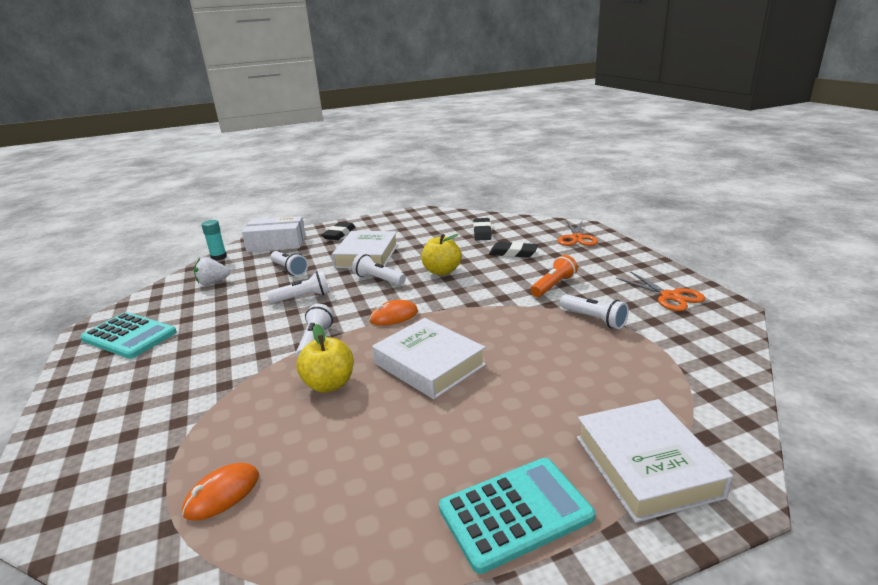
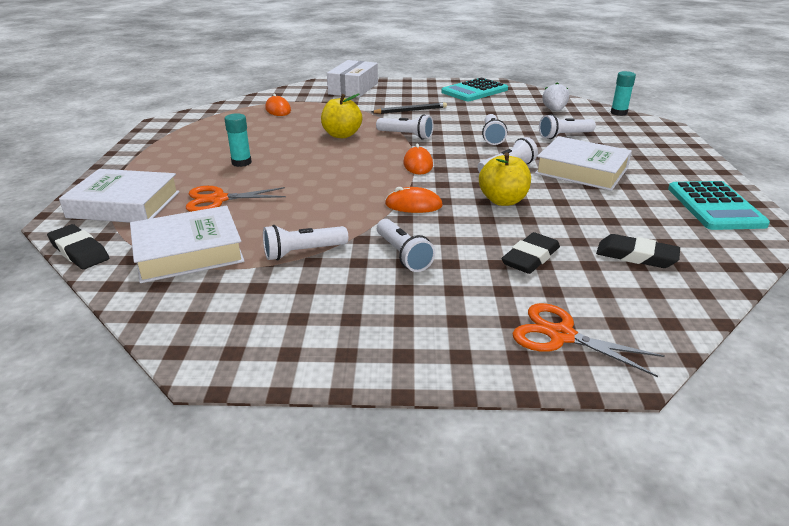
camera: 110 degrees right, 5 degrees up
white box [242,216,306,252] -> white box moved to [327,60,378,98]
black eraser [322,222,355,240] -> black eraser moved to [47,224,109,270]
white book [372,318,486,399] -> white book moved to [130,206,245,283]
turquoise calculator [439,458,595,574] -> turquoise calculator moved to [668,181,770,230]
orange flashlight [531,255,578,297] -> white flashlight [377,219,436,272]
orange scissors [616,271,705,311] -> orange scissors moved to [186,186,286,212]
none -> turquoise glue stick [224,113,252,167]
none -> black pencil [372,102,447,114]
none -> orange mouse [385,187,443,213]

